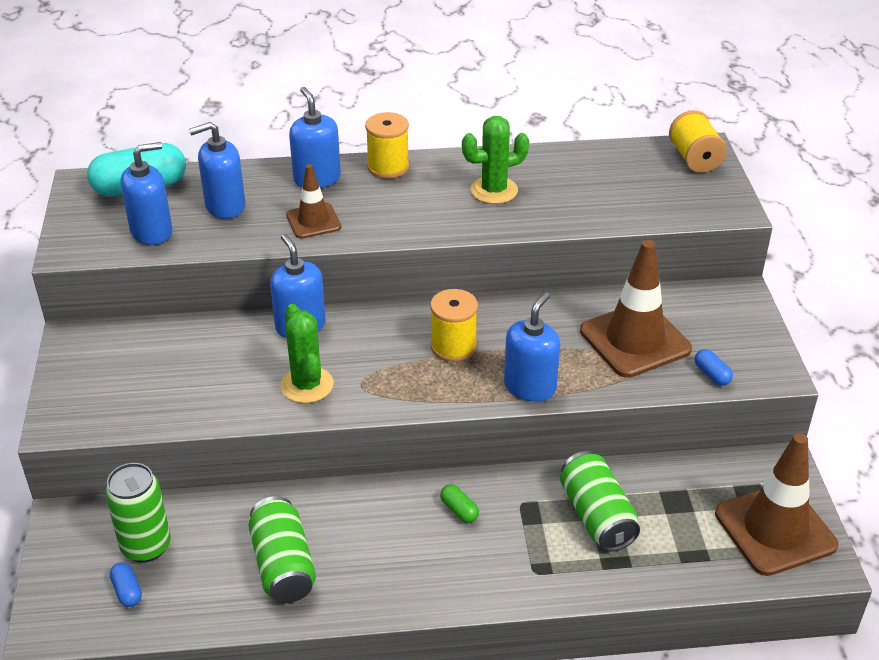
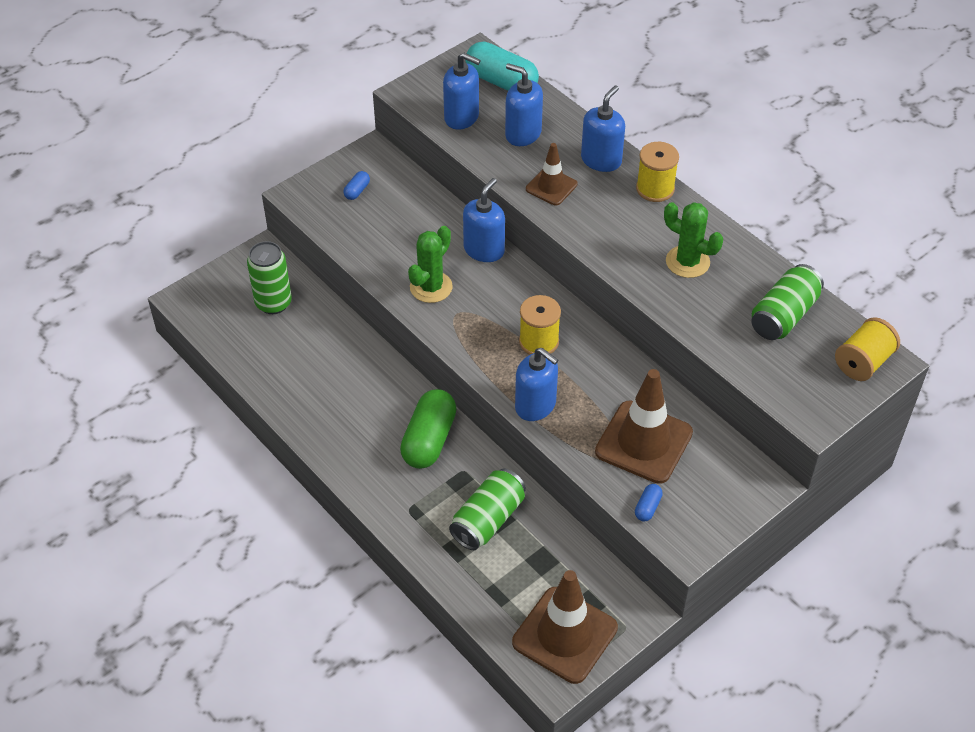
camera: 55 degrees right, 10 degrees up
blue capsule [110,562,142,607] -> blue capsule moved to [343,171,370,200]
green can [248,496,316,603] -> green can moved to [751,264,824,340]
green capsule [440,484,479,523] -> green capsule [400,389,457,469], size x2.26
blue soap dispenser [504,292,560,402] -> blue soap dispenser turned 45 degrees clockwise [515,348,558,421]

